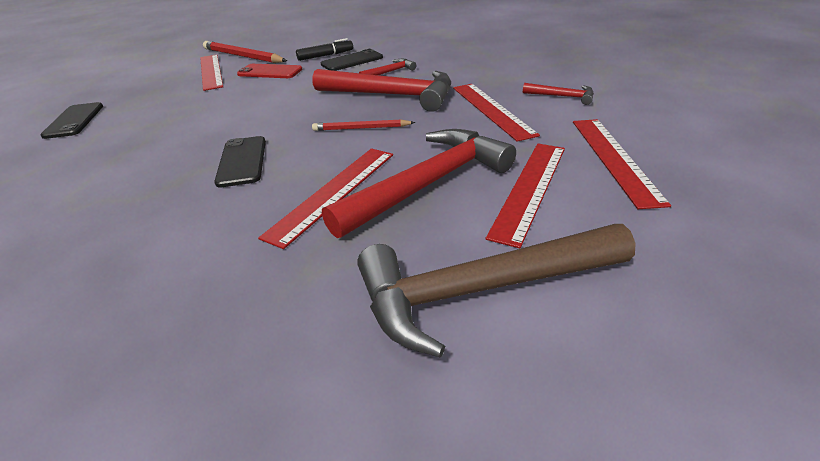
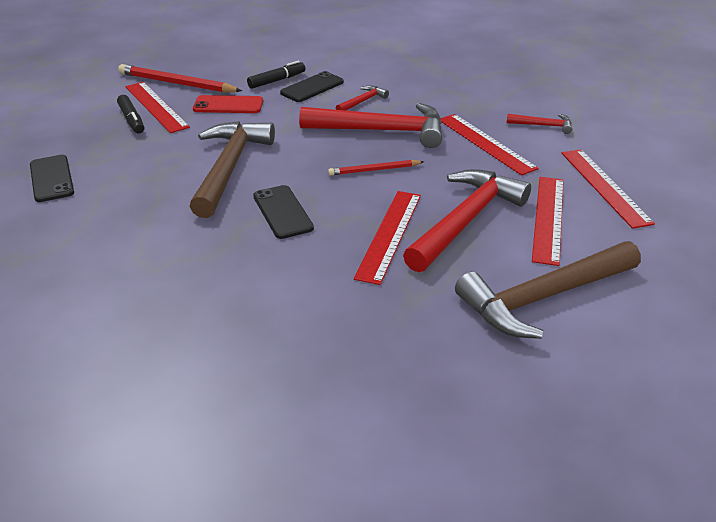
camera: 15 degrees left, 0 degrees up
none -> black marker [117,95,144,134]
none -> brown hammer [190,121,275,218]

